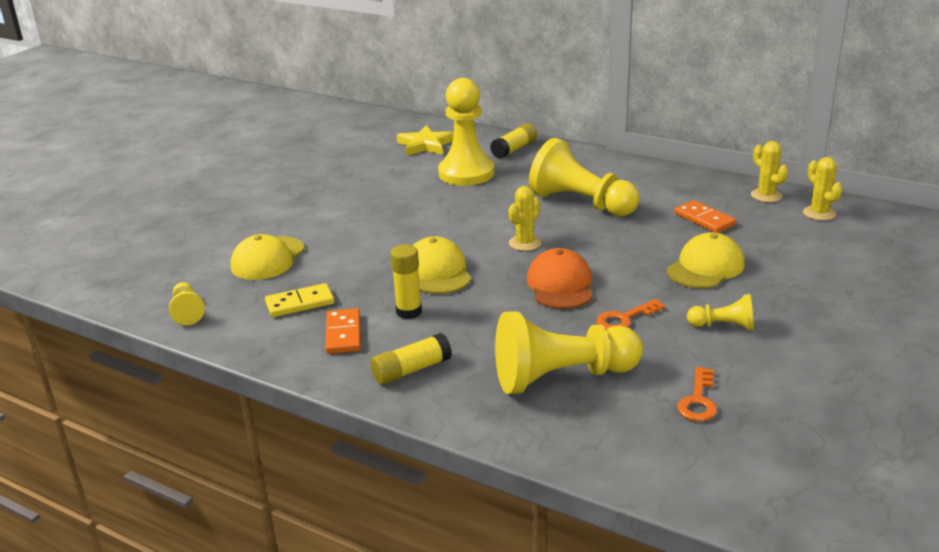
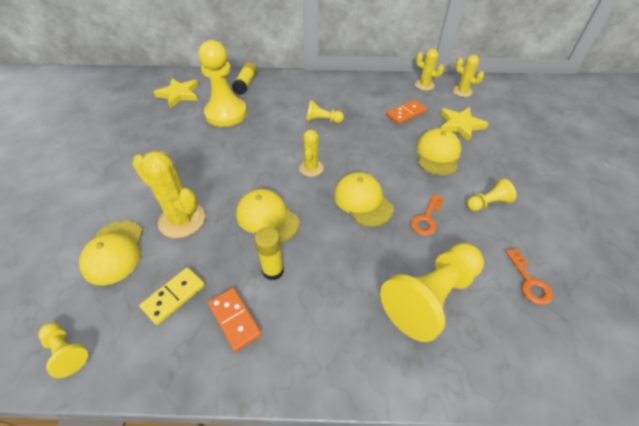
camera: 30 degrees left, 20 degrees up
yellow glue stick [370,333,452,385] -> none
orange cap [527,248,592,309] -> yellow cap [334,172,394,227]
yellow pawn [529,138,639,216] -> yellow pawn [306,100,344,123], size x0.48
orange domino [674,200,736,233] -> orange domino turned 60 degrees counterclockwise [386,100,427,124]
none -> yellow cactus [132,151,205,238]
none -> yellow star [440,107,489,141]

